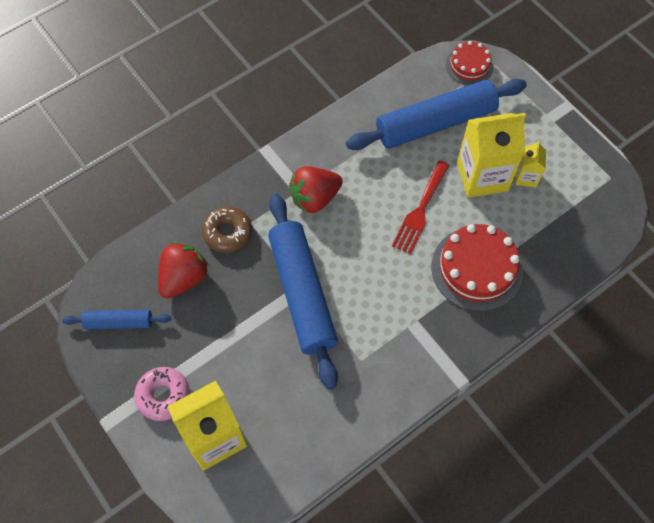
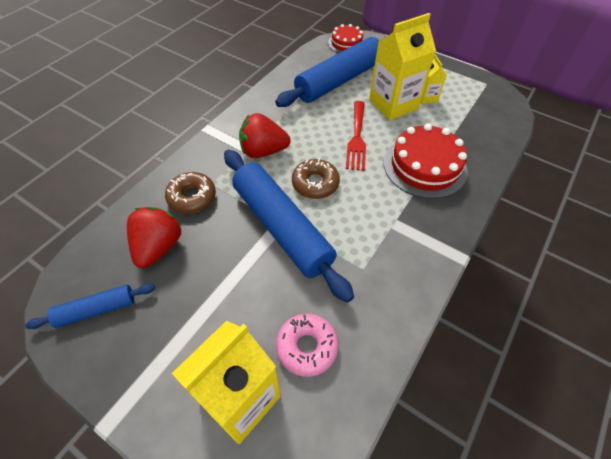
camera: 20 degrees left, 10 degrees down
pink donut [134,367,190,421] -> pink donut moved to [276,314,339,377]
red strawberry [289,166,343,213] -> red strawberry turned 45 degrees clockwise [239,113,291,158]
none -> brown donut [292,158,340,199]

